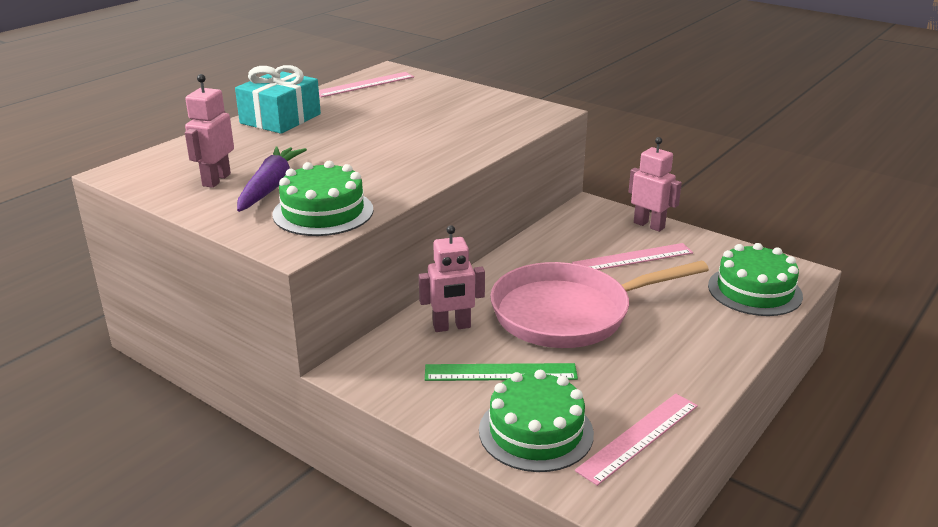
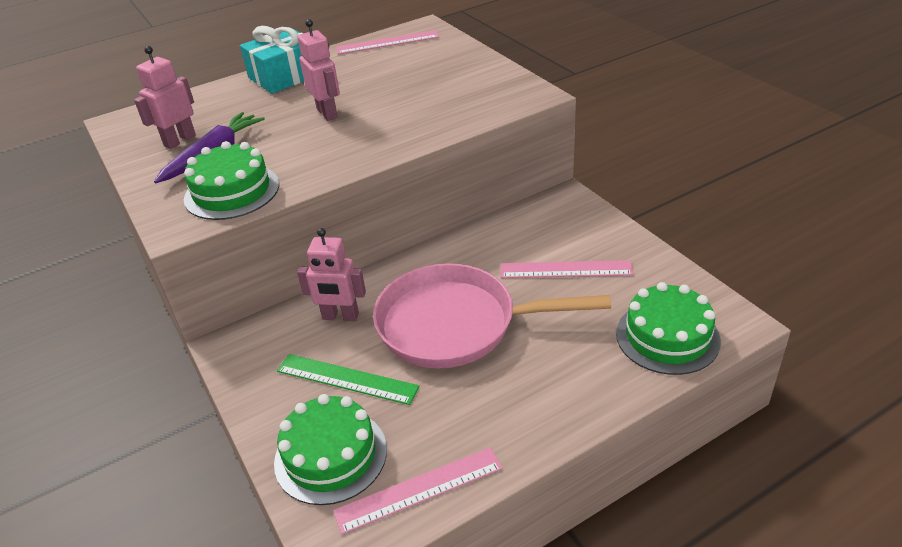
camera: 25 degrees right, 10 degrees up
pink robot [629,137,682,232] -> pink robot moved to [298,19,340,121]

